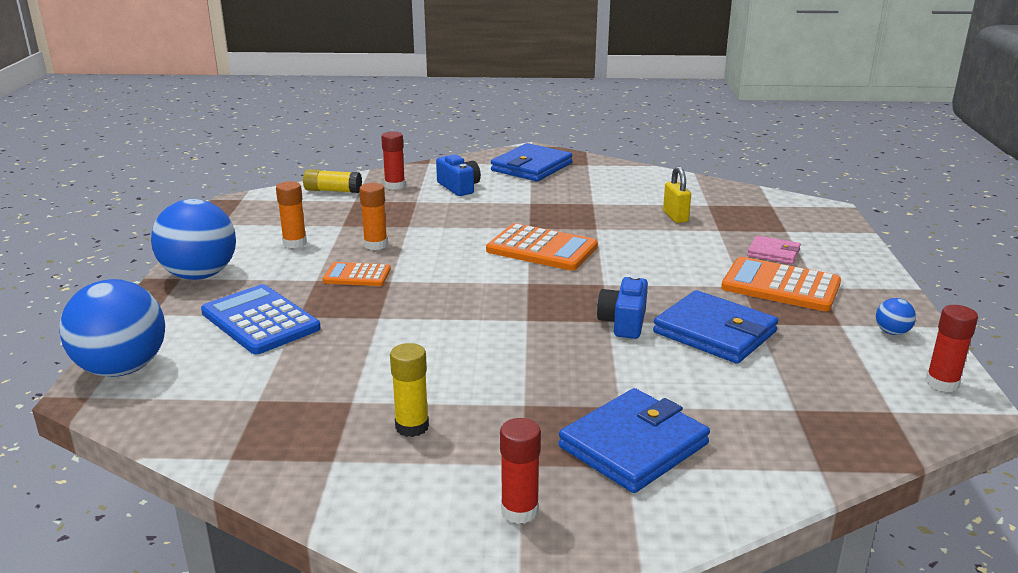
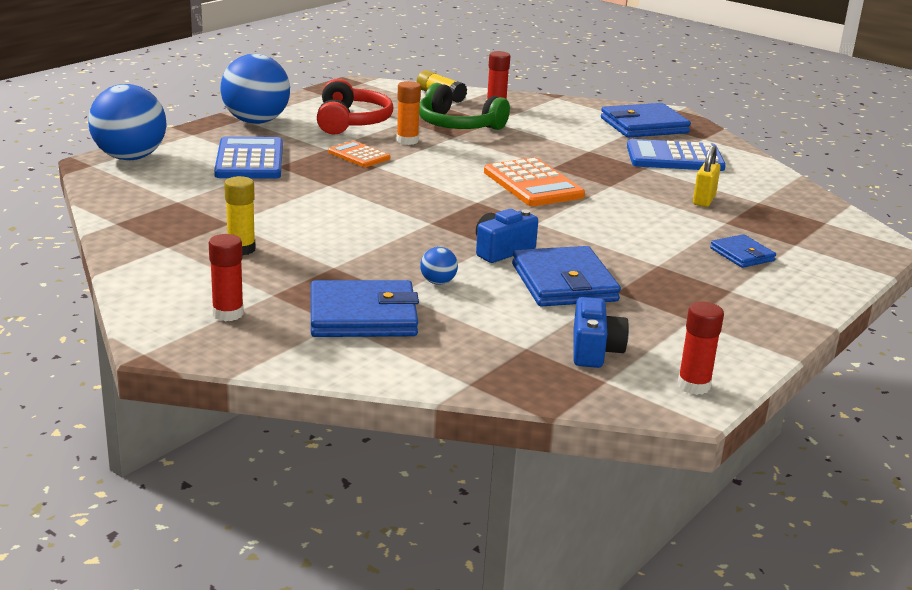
camera: 35 degrees right, 0 degrees up
orange glue stick [276,181,307,248] -> red headphones [317,79,393,135]
blue camera [436,155,481,196] -> blue camera moved to [573,297,629,368]
orange calculator [721,257,841,311] -> none
pink wallet [747,235,801,264] -> blue wallet [710,234,776,268]
blue ball [876,298,916,335] -> blue ball moved to [420,247,458,285]
none -> green headphones [419,83,510,130]
none -> blue calculator [627,139,726,171]

